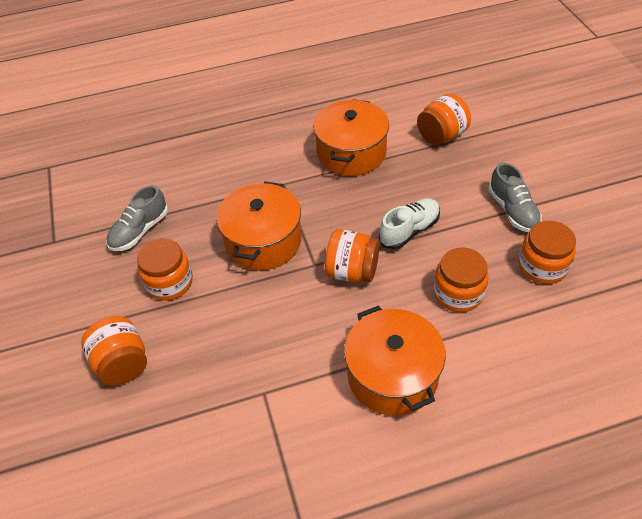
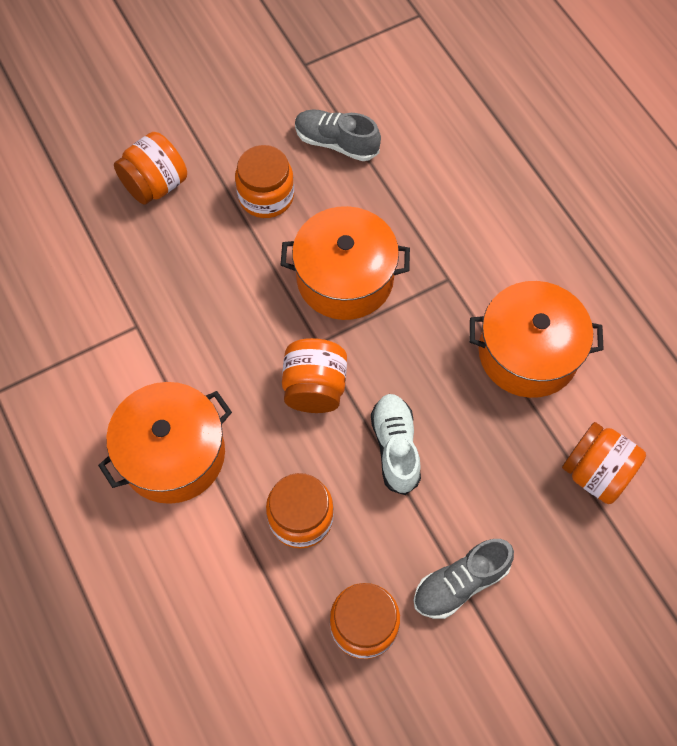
camera: 75 degrees right, 15 degrees up
white shoe [379,198,440,249] -> white shoe turned 135 degrees counterclockwise [371,394,421,495]

